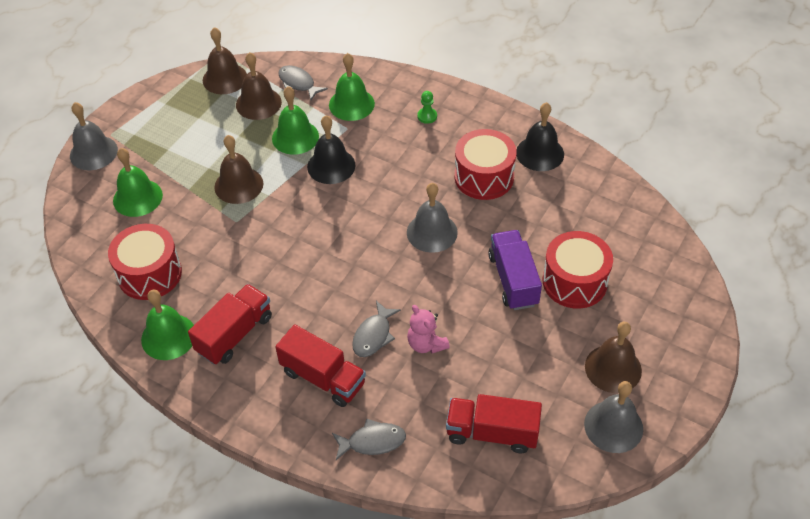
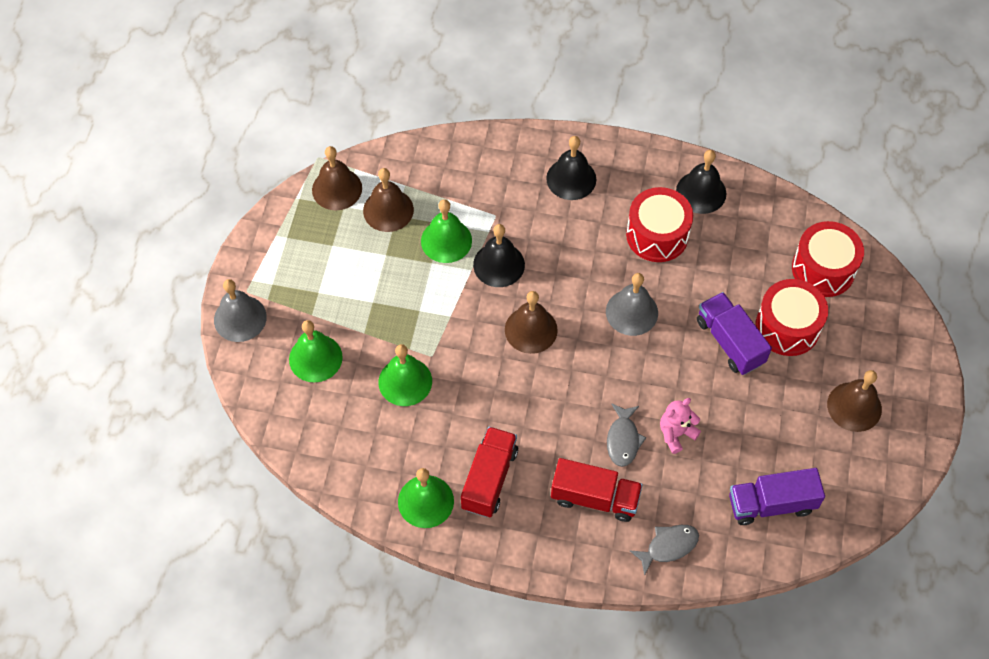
camera: 20 degrees left, 10 degrees up
red drum [108,224,182,300] -> red drum moved to [792,221,864,297]
brown bell [214,135,263,204] -> brown bell moved to [505,291,558,354]
grey fish [278,65,328,100] -> none
green bell [329,53,375,121] -> green bell moved to [379,344,432,406]
pink teddy bear [407,305,450,353] -> pink teddy bear turned 105 degrees clockwise [660,398,701,454]
green pawn [417,91,437,124] -> black bell [546,136,596,200]
red truck [446,394,542,453] -> purple truck [729,468,825,525]
grey bell [584,381,643,453] -> none

